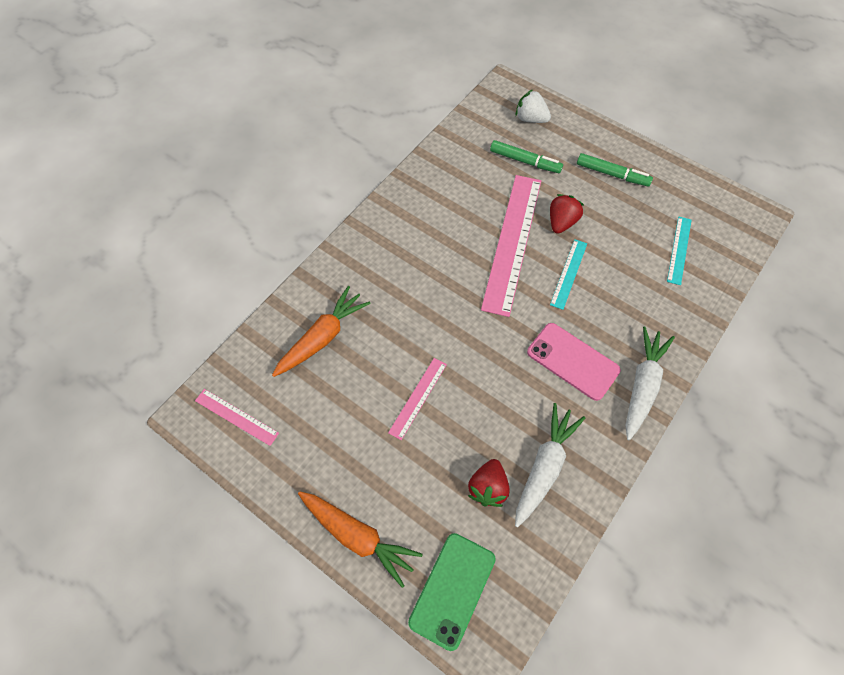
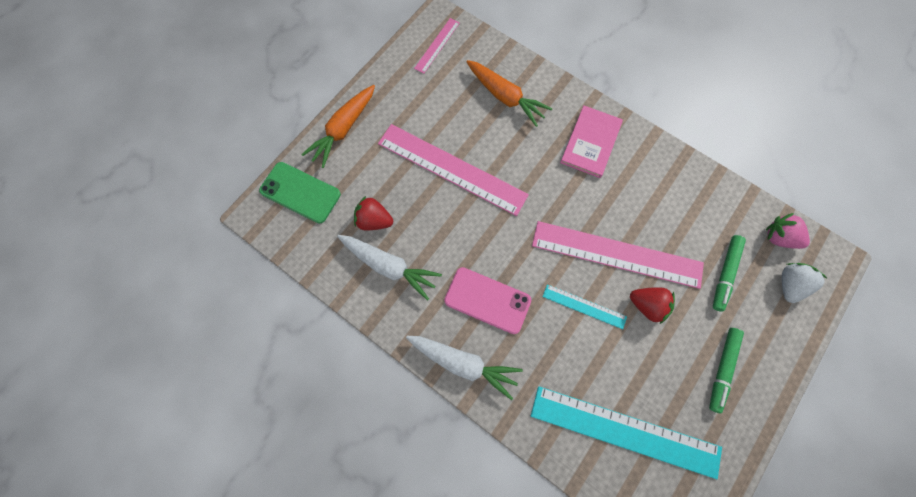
camera: 90 degrees right, 10 degrees up
pink ruler [388,358,447,440] -> pink ruler [378,124,529,216], size x2.07
pink phone [527,323,621,401] -> pink phone turned 75 degrees clockwise [444,267,531,334]
turquoise ruler [667,216,692,285] -> turquoise ruler [531,386,722,479], size x2.07
none -> pink book [560,106,623,178]
none -> pink strawberry [766,213,810,249]

